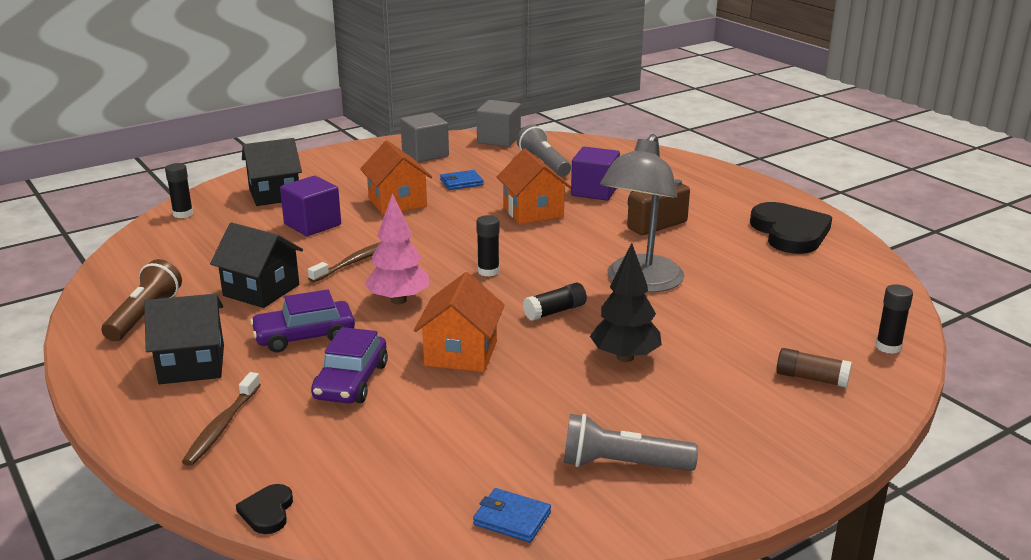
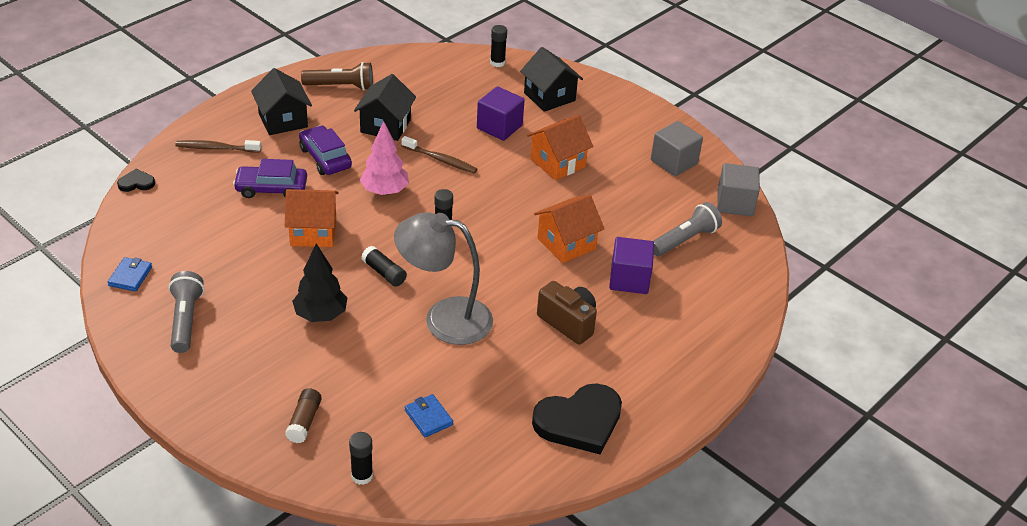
camera: 75 degrees right, 15 degrees up
blue wallet [440,170,484,190] -> blue wallet moved to [405,394,453,437]

